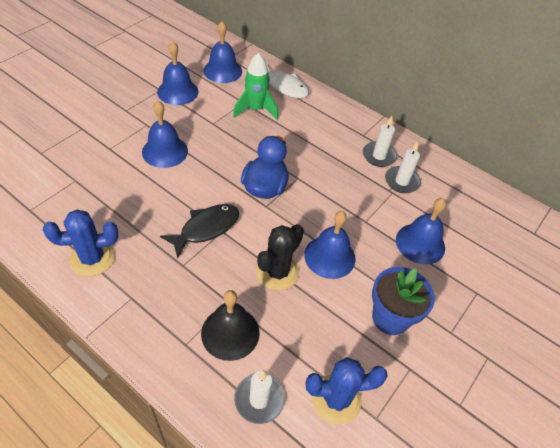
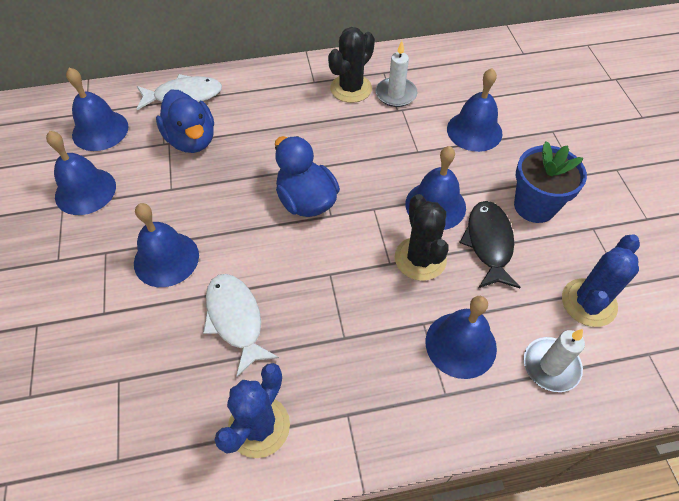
camera: 45 degrees left, 5 degrees up
black fish [160,204,239,258] -> black fish moved to [459,201,521,288]
black bell [201,290,260,361] -> blue bell [426,296,497,379]
green rocket [233,53,278,120] -> blue duck [156,90,214,153]
white candle [363,116,397,167] -> black cactus [328,27,375,103]
none -> white fish [203,274,279,377]

